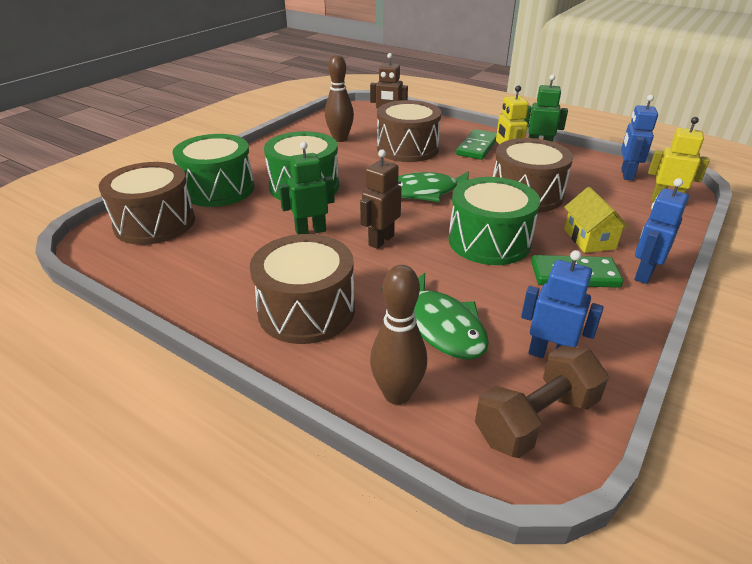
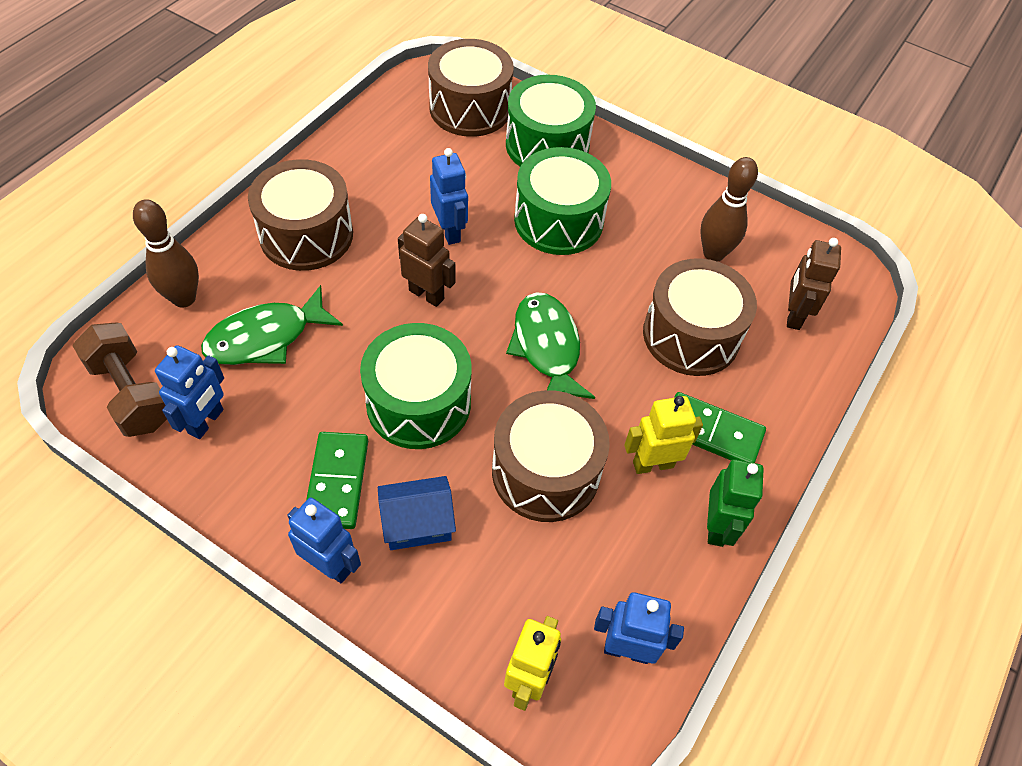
camera: 85 degrees right, 20 degrees up
green robot [279,142,335,234] -> blue robot [430,148,468,245]
yellow house [564,187,629,253] -> blue house [378,476,456,550]

